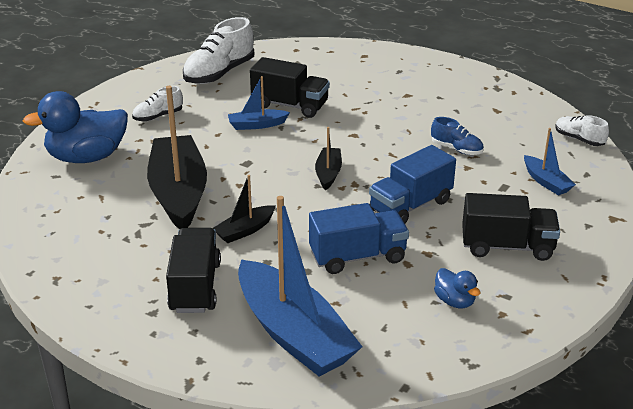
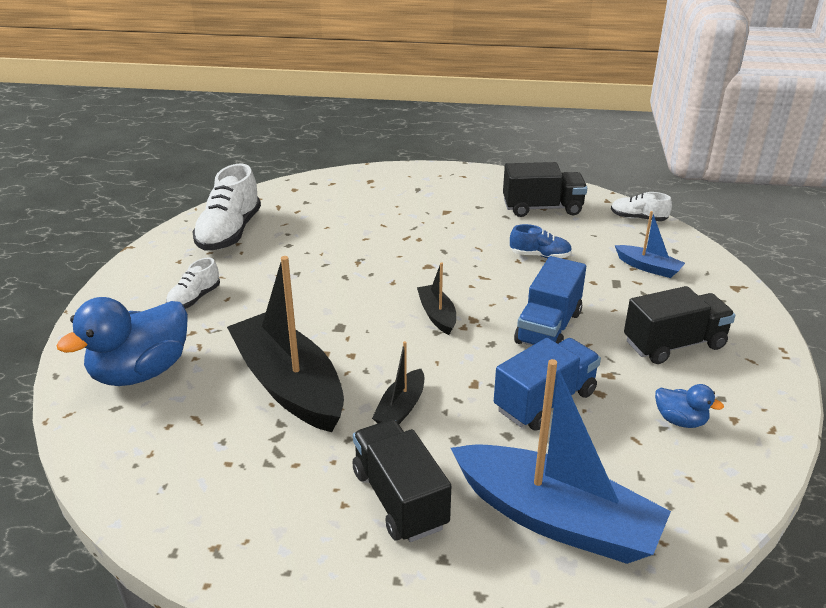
camera: 25 degrees left, 0 degrees up
blue boat [228,76,290,130] -> none
black truck [250,57,330,118] -> black truck moved to [503,162,587,217]

